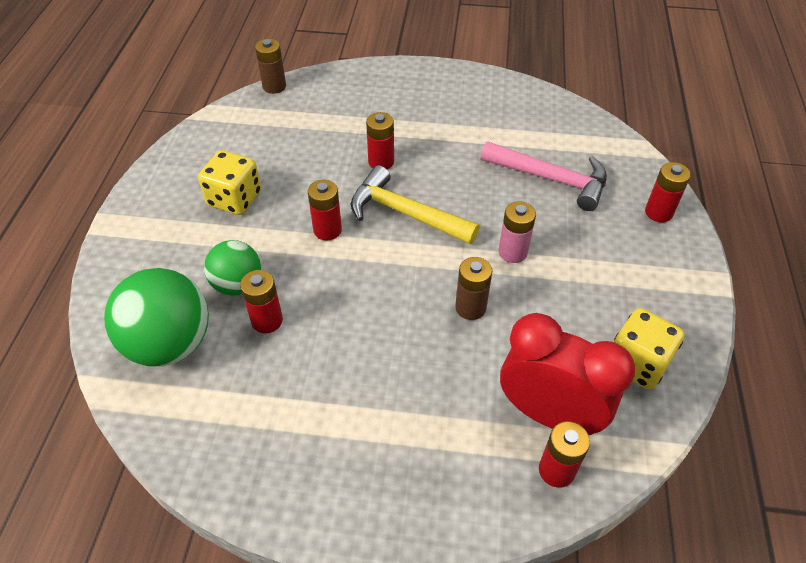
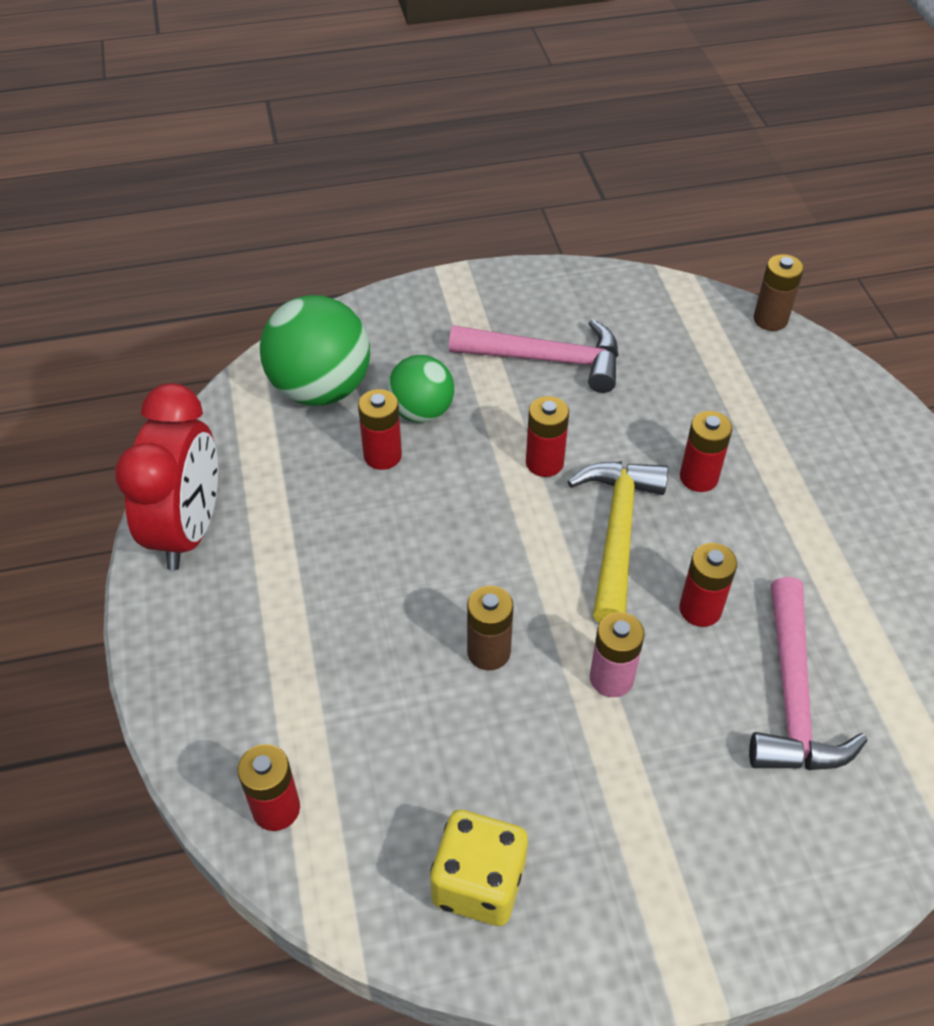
camera: 70 degrees right, 0 degrees up
yellow dice [198,150,261,215] -> pink hammer [449,319,619,393]
red clock [500,313,635,435] -> red clock moved to [115,383,218,570]
red battery [645,162,691,222] -> red battery moved to [679,543,737,627]

